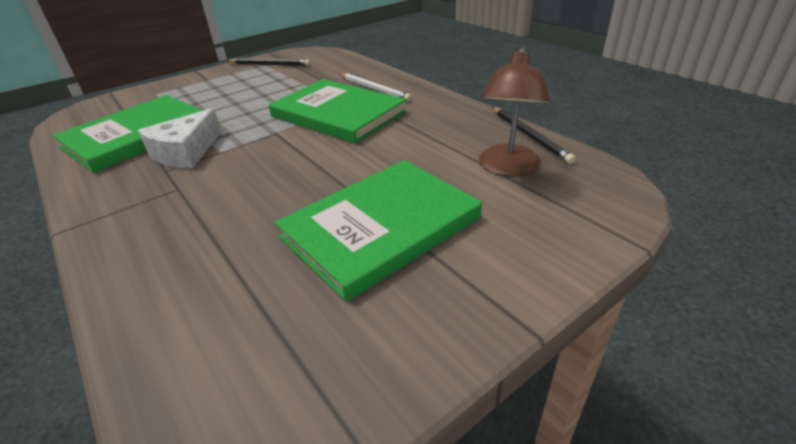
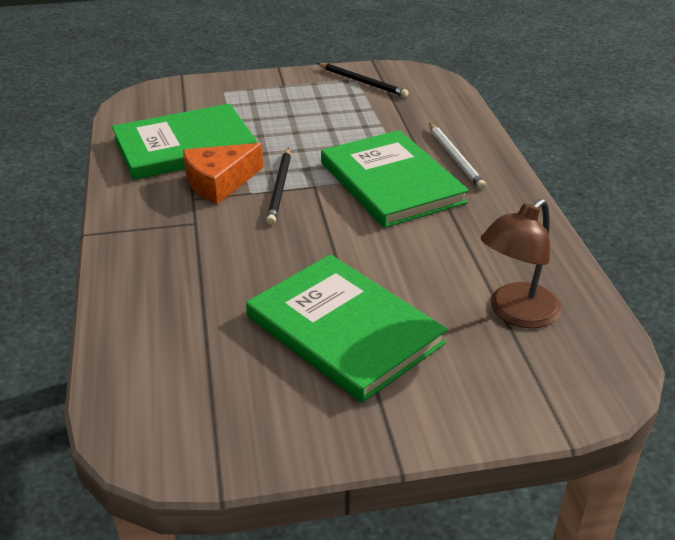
camera: 25 degrees right, 0 degrees up
white cheese [138,108,222,168] -> orange cheese [183,143,263,204]
green book [275,160,482,302] -> green book turned 60 degrees clockwise [246,254,447,403]
black pencil [492,107,576,164] -> black pencil moved to [266,148,291,225]

